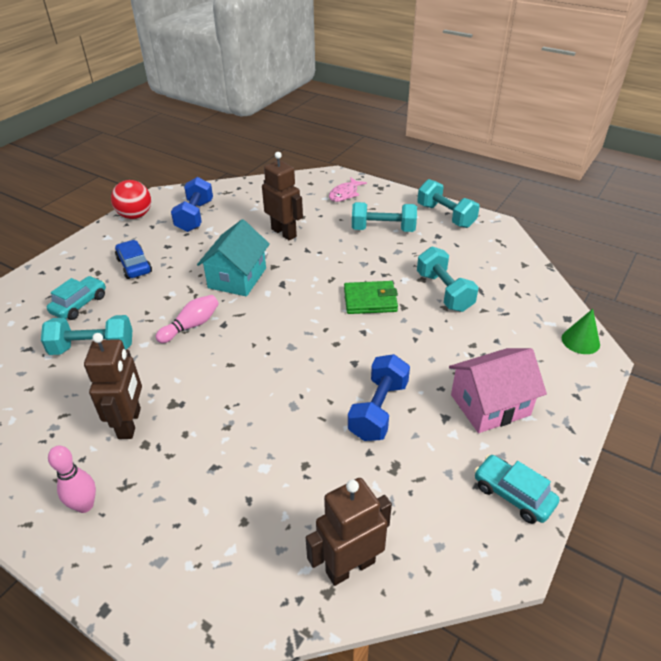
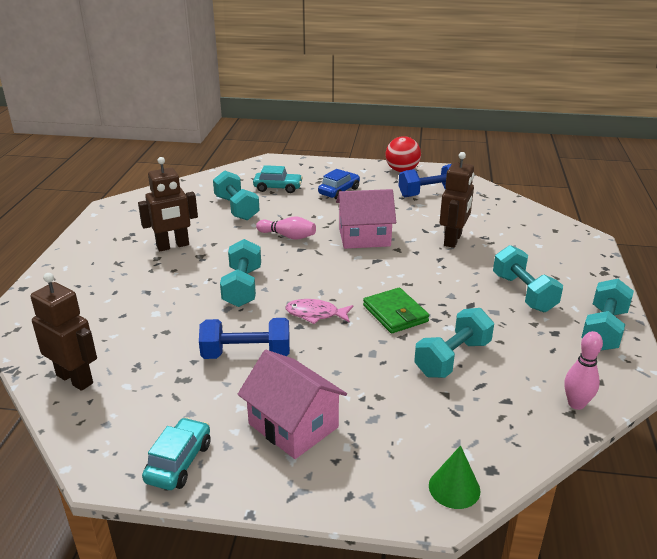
camera: 65 degrees right, 10 degrees down
pink bowling pin [48,446,96,513] -> pink bowling pin moved to [564,331,603,410]
turquoise house [197,219,270,296] -> pink house [336,189,396,249]
pink fish [329,177,367,202] -> pink fish moved to [285,299,353,324]
none -> turquoise dumbbell [220,239,261,307]

